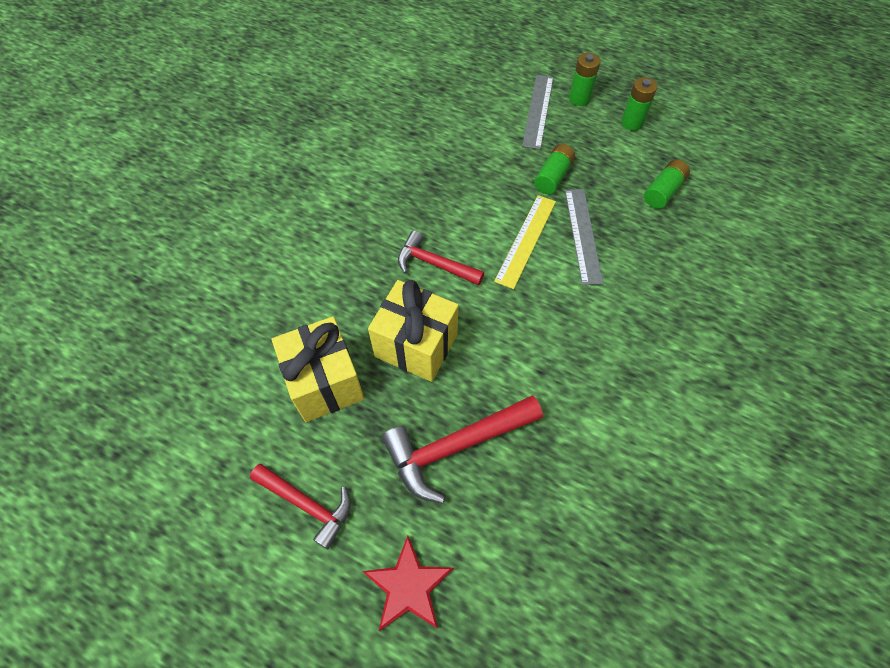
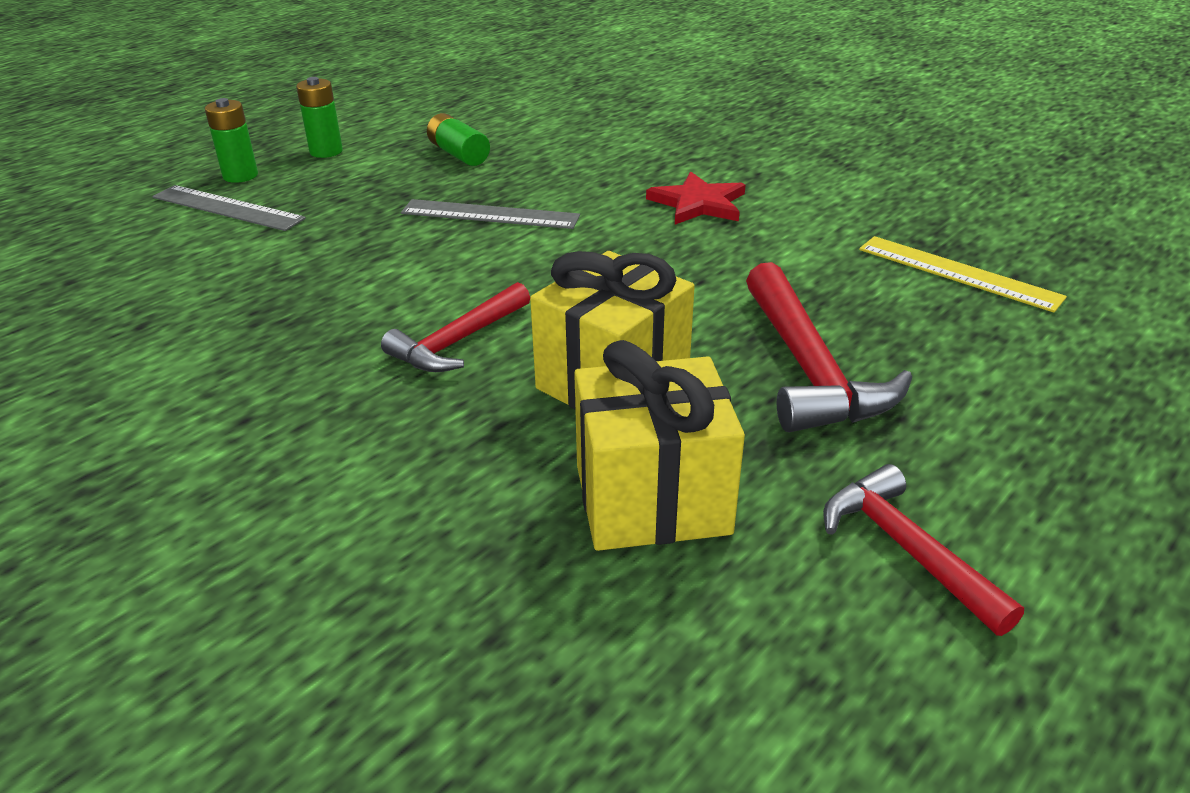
camera: 75 degrees left, 25 degrees down
red hammer [250,464,351,549] -> red hammer turned 75 degrees counterclockwise [823,464,1024,636]
red star [362,536,454,631] -> red star moved to [646,172,746,225]
yellow ruler [494,195,556,289] -> yellow ruler moved to [859,236,1067,313]
green battery [534,144,575,194] -> none

